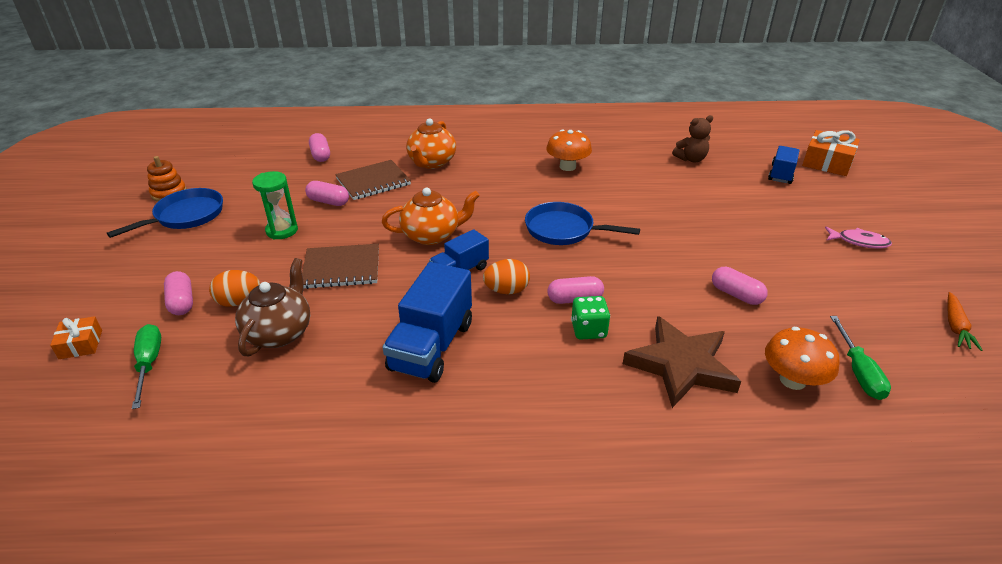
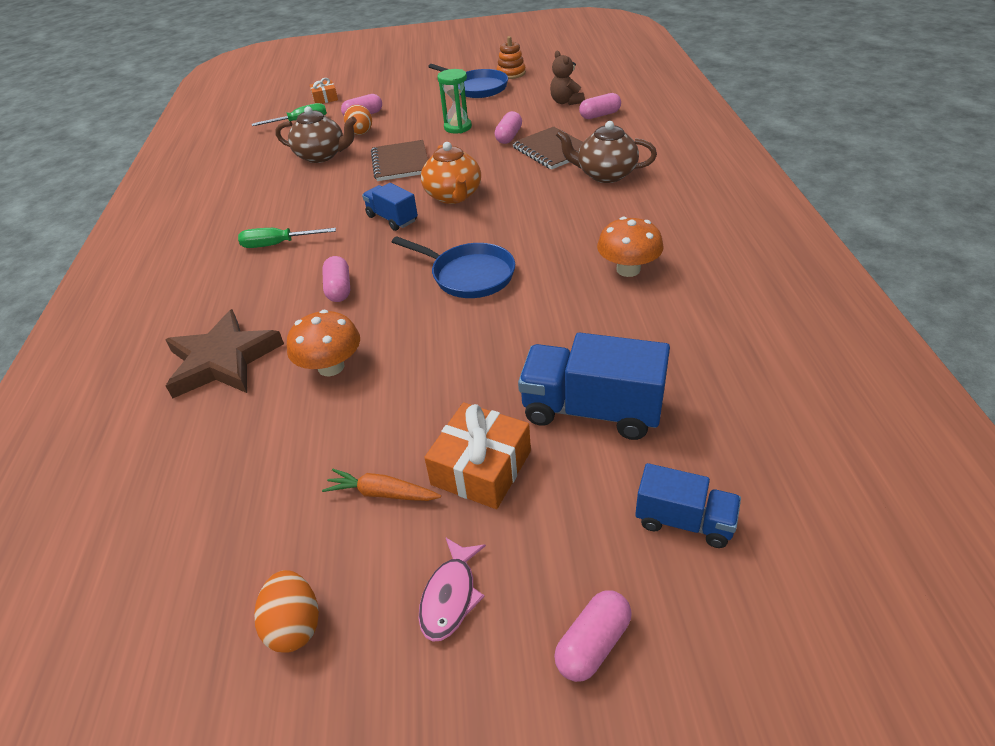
camera: 90 degrees right, 5 degrees up
blue truck [383,262,472,383] -> blue truck moved to [518,333,670,440]
orange teapot [406,118,456,169] -> brown teapot [556,121,657,183]
orange egg [483,259,530,294] -> orange egg moved to [254,570,319,653]
blue pan [525,202,640,245] -> blue pan turned 105 degrees clockwise [392,236,515,298]
green dice [571,296,610,339] -> none
brown teddy bear [672,115,713,163] -> brown teddy bear moved to [550,51,585,105]
pink capsule [712,267,768,305] -> pink capsule moved to [554,590,632,682]
orange mushroom [765,327,840,390] -> orange mushroom moved to [287,310,360,376]
orange gift [802,130,860,176] -> orange gift moved to [424,402,531,509]
green screwdriver [830,316,891,400] -> green screwdriver moved to [238,228,336,248]
orange carrot [948,292,983,351] -> orange carrot moved to [322,469,441,501]

